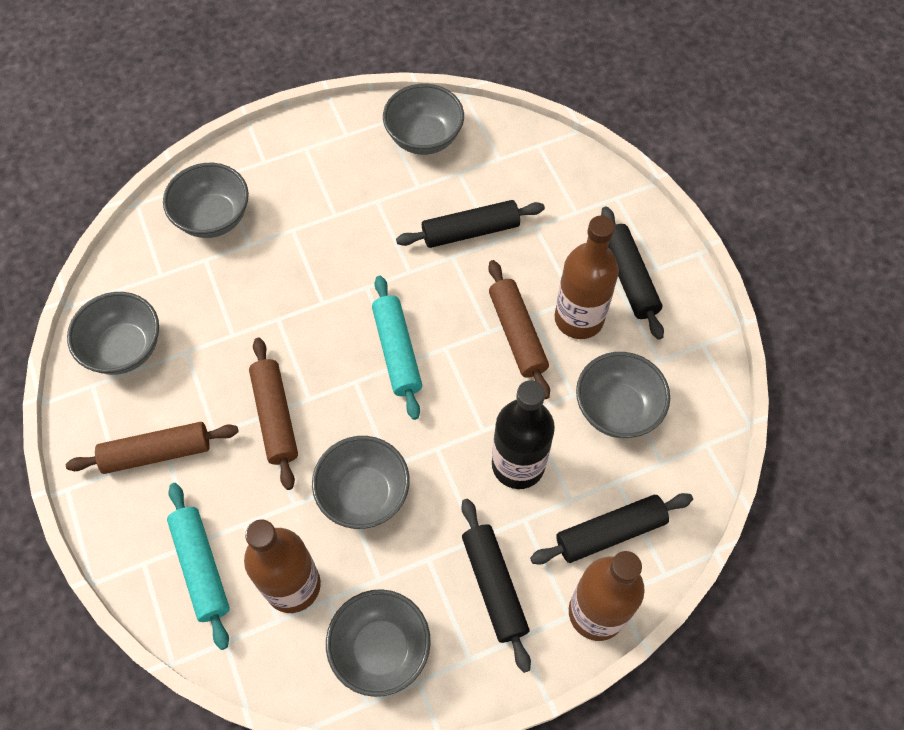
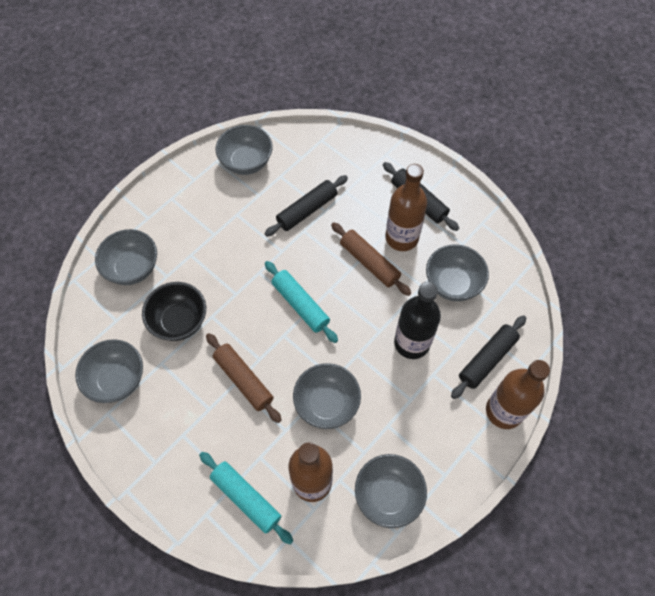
camera: 25 degrees left, 0 degrees up
brown rolling pin [66,422,239,474] -> none
black rolling pin [461,499,531,673] -> none
none -> black bowl [142,282,206,341]

